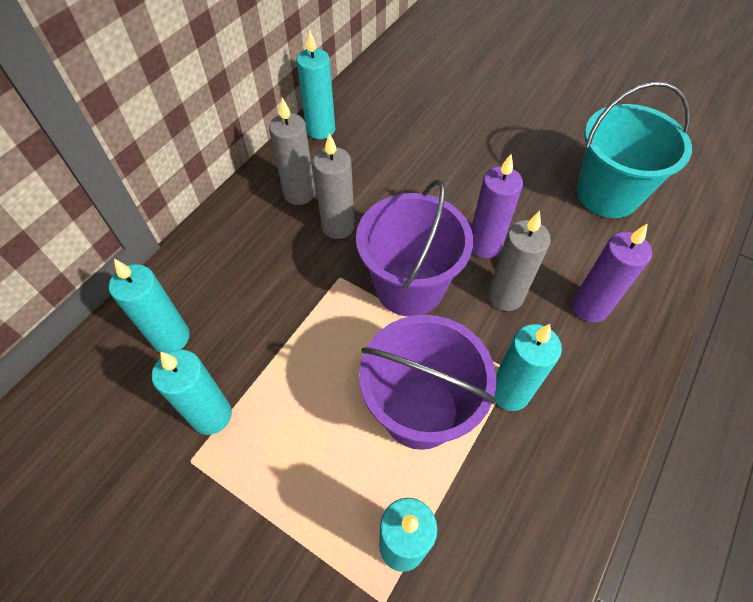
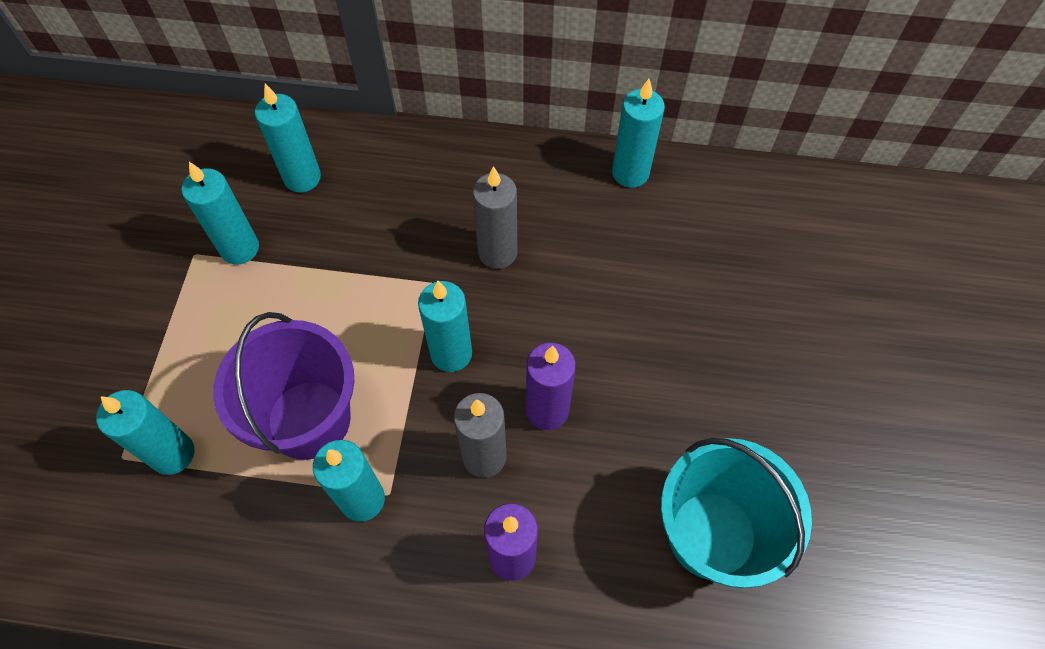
camera: 65 degrees right, 5 degrees up
grey candle [269,98,315,205] -> none
purple bucket [356,179,473,316] -> turquoise candle [418,281,472,372]

